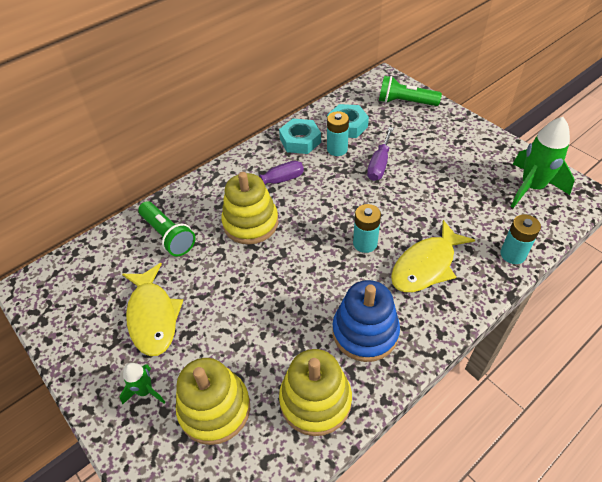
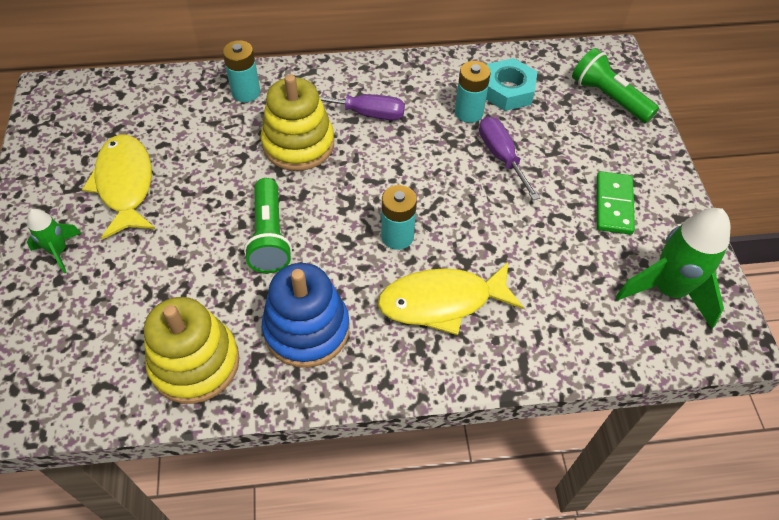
camera: 30 degrees right, 5 degrees up
yellow fish [122,263,183,356] -> yellow fish turned 150 degrees clockwise [82,134,155,240]
green flashlight [138,201,196,256] -> green flashlight moved to [244,178,292,273]
yellow stacking toy [176,358,250,445] -> none
turquoise nut [279,119,321,154] -> none
purple screwdriver [367,127,394,181] -> purple screwdriver turned 105 degrees clockwise [479,116,540,200]
turquoise battery [500,214,541,264] -> turquoise battery moved to [223,40,260,102]
none -> green domino [597,171,635,235]

